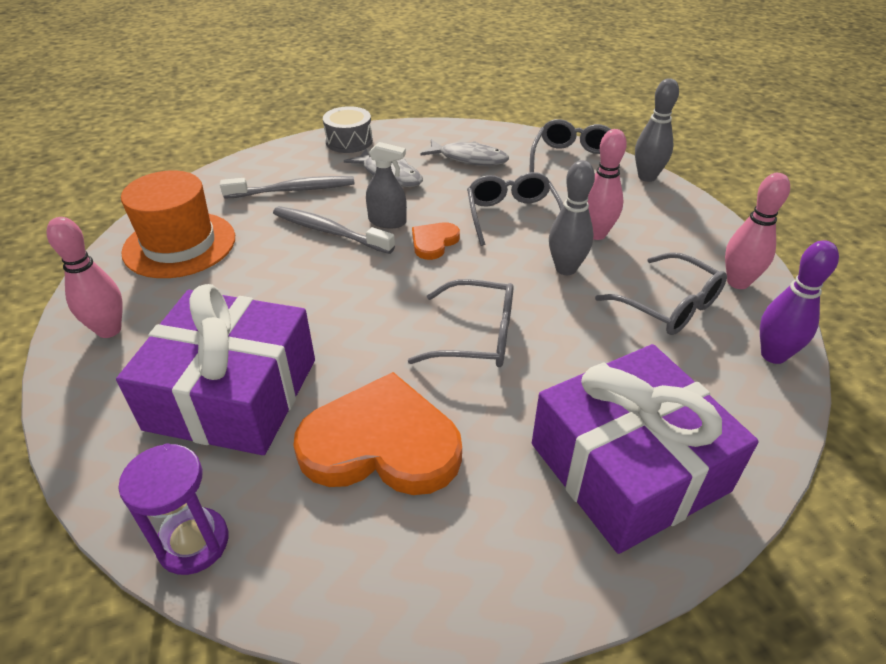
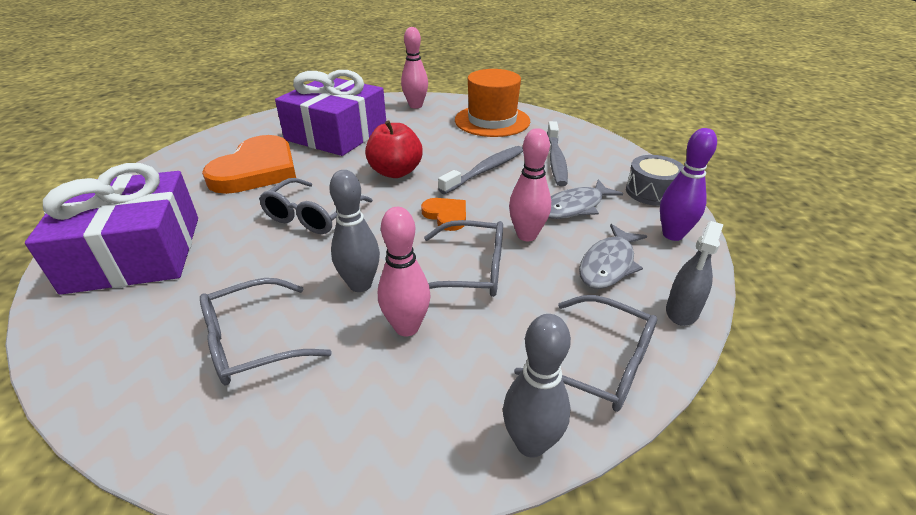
camera: 105 degrees right, 5 degrees down
purple hourglass [118,443,228,575] -> none
grey spray bottle [366,142,407,229] -> grey spray bottle moved to [666,221,724,326]
pink bowling pin [725,173,790,289] -> pink bowling pin moved to [509,128,551,241]
purple bowling pin [760,240,839,364] -> purple bowling pin moved to [660,128,717,241]
none -> red apple [365,120,423,178]

